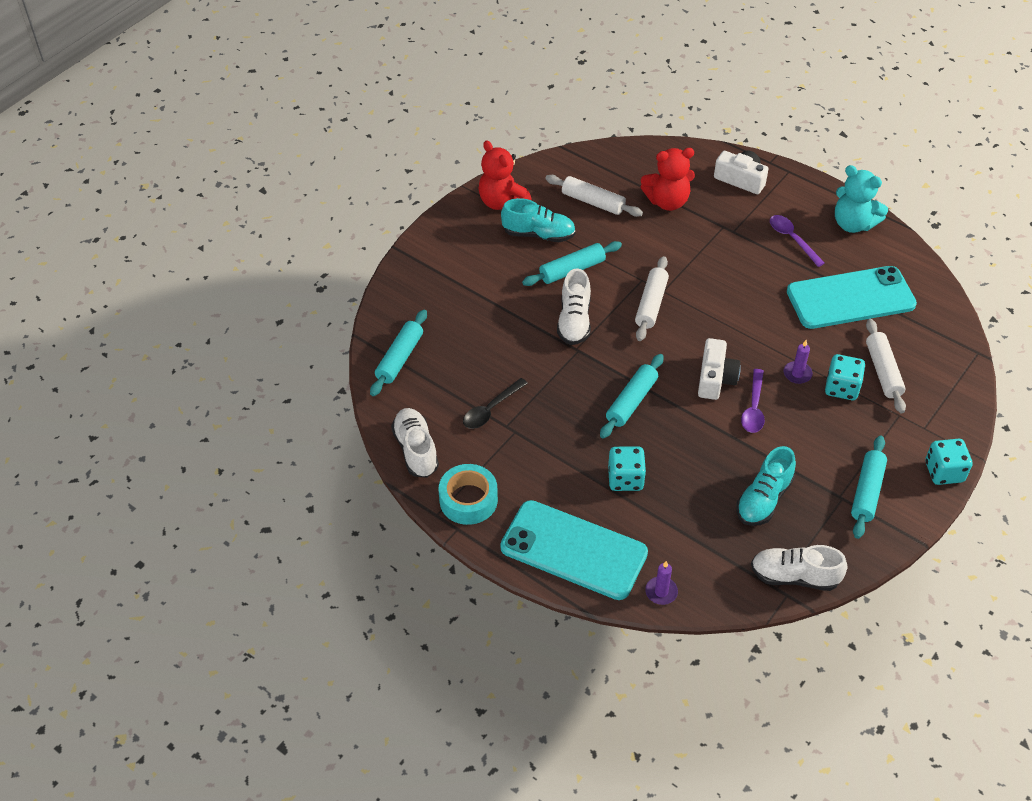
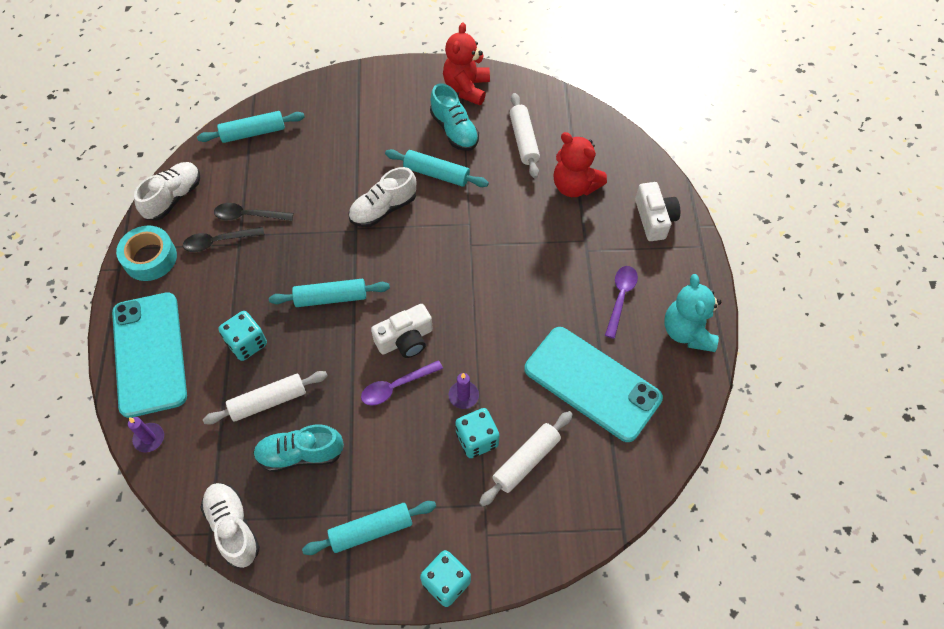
camera: 50 degrees right, 10 degrees up
white rolling pin [635,256,669,341] -> white rolling pin moved to [203,371,328,425]
none -> black spoon [183,227,264,252]

